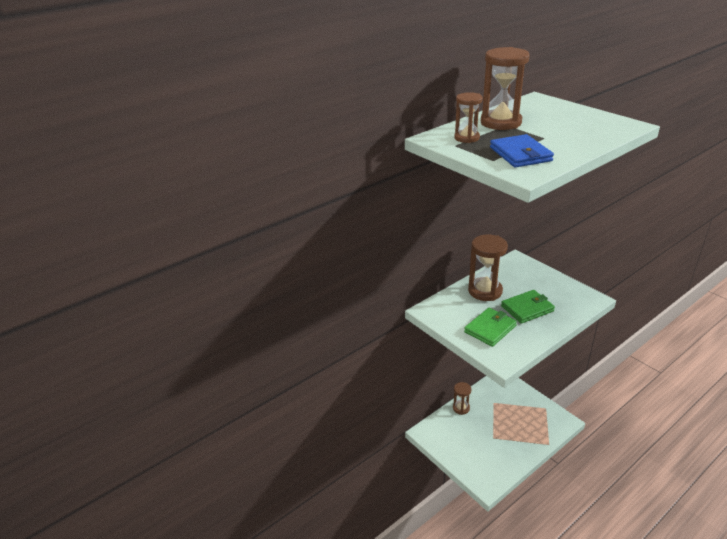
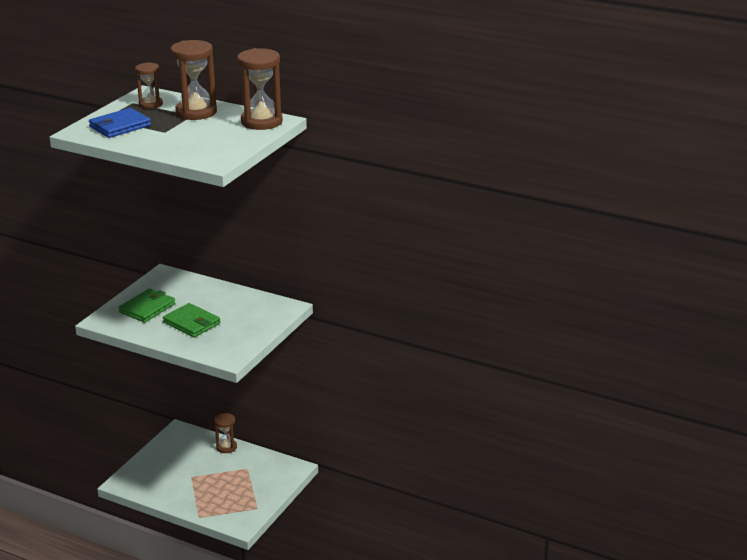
camera: 65 degrees right, 5 degrees down
green wallet [464,308,517,347] -> green wallet turned 75 degrees counterclockwise [118,288,175,323]
brown hourglass [468,235,508,301] -> brown hourglass moved to [237,48,283,130]

